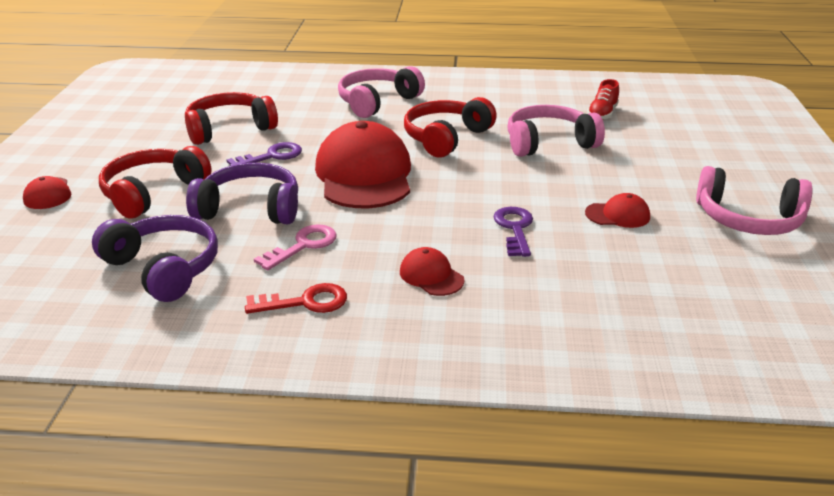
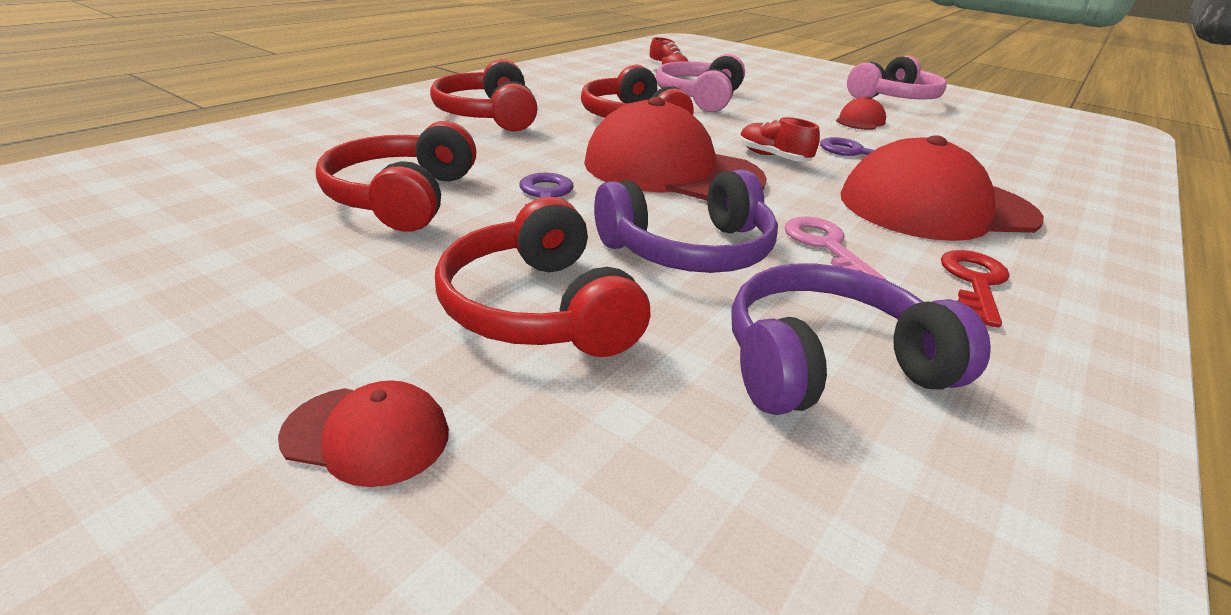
camera: 60 degrees left, 0 degrees up
purple headphones [186,163,298,224] -> purple headphones turned 150 degrees counterclockwise [594,169,778,273]
pink headphones [338,66,425,118] -> red headphones [430,59,537,132]
red cap [400,247,465,296] -> red cap [841,135,1044,241], size x2.28
none -> red shoe [739,117,820,162]

